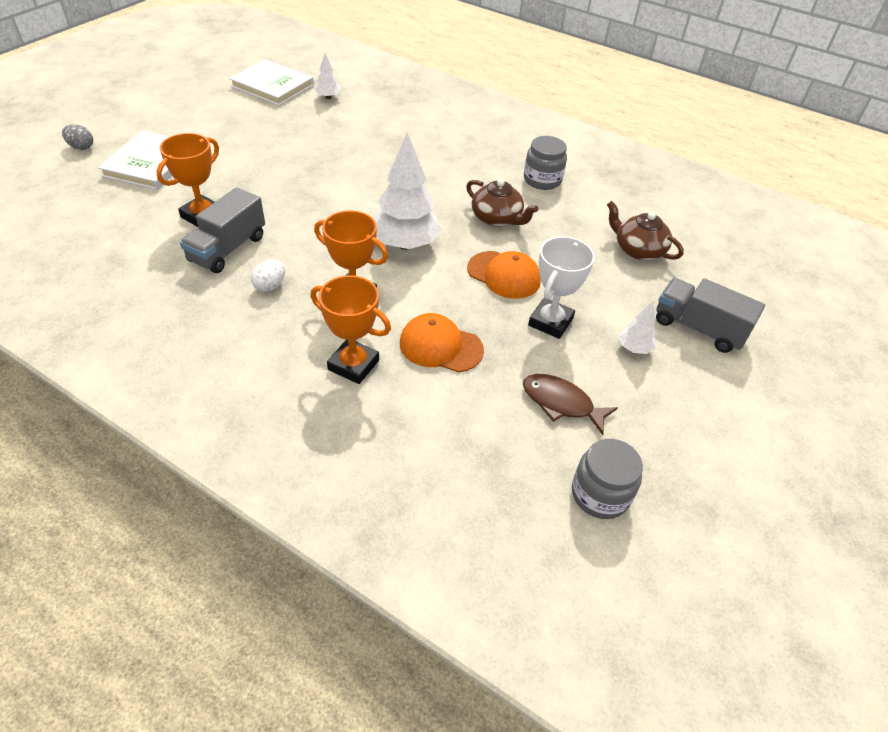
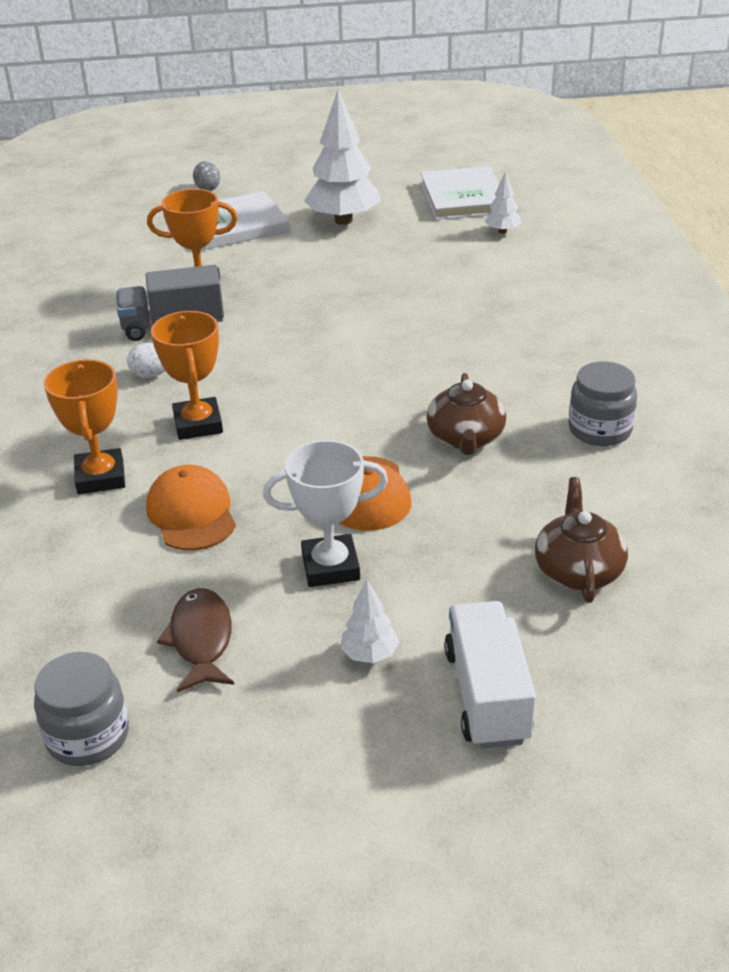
camera: 55 degrees right, 10 degrees down
white tree [373,132,442,250] -> white tree moved to [304,90,381,225]
grey truck [656,278,765,353] -> white truck [444,601,536,749]

